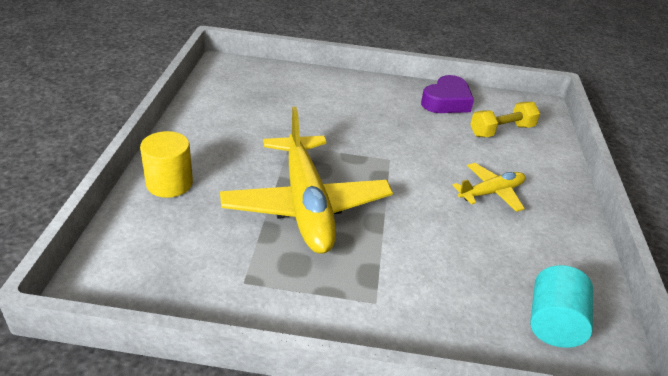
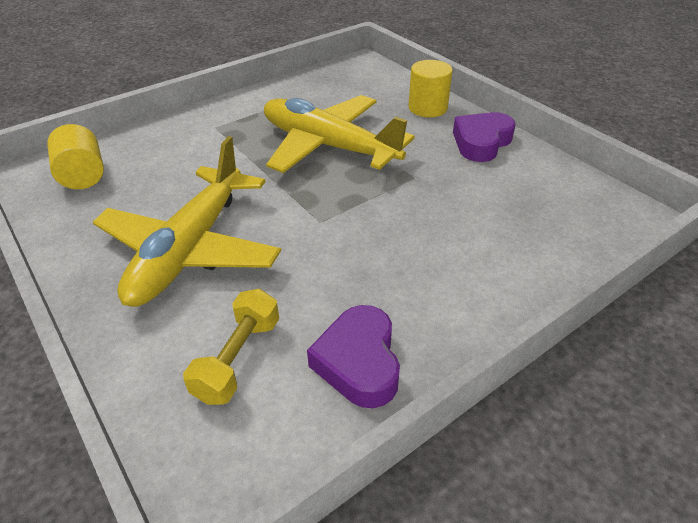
camera: 140 degrees right, 5 degrees up
yellow plane [453,163,526,212] -> yellow plane [93,136,281,307], size x2.02
turquoise cylinder [530,265,593,348] -> yellow cylinder [47,124,104,189]
none -> purple heart [453,112,516,162]

